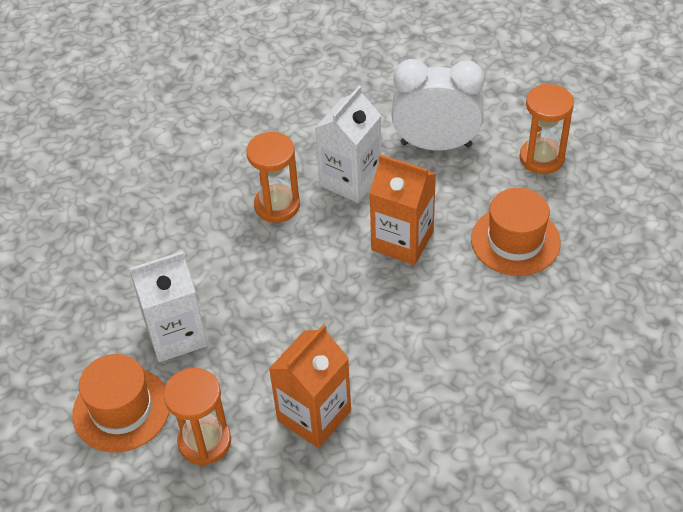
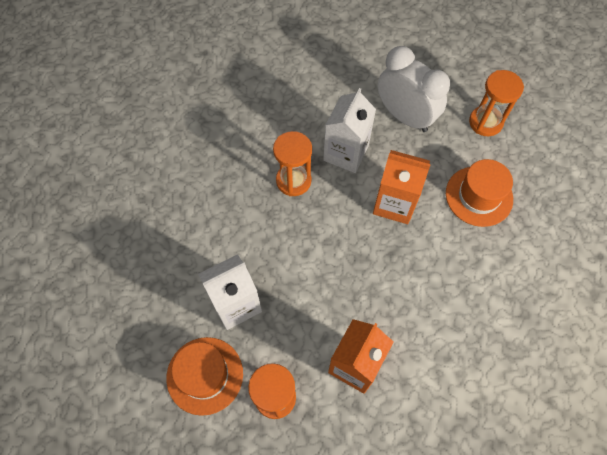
camera: 10 degrees left, 15 degrees up
white clock [391,59,485,151] -> white clock turned 45 degrees clockwise [378,46,450,132]

